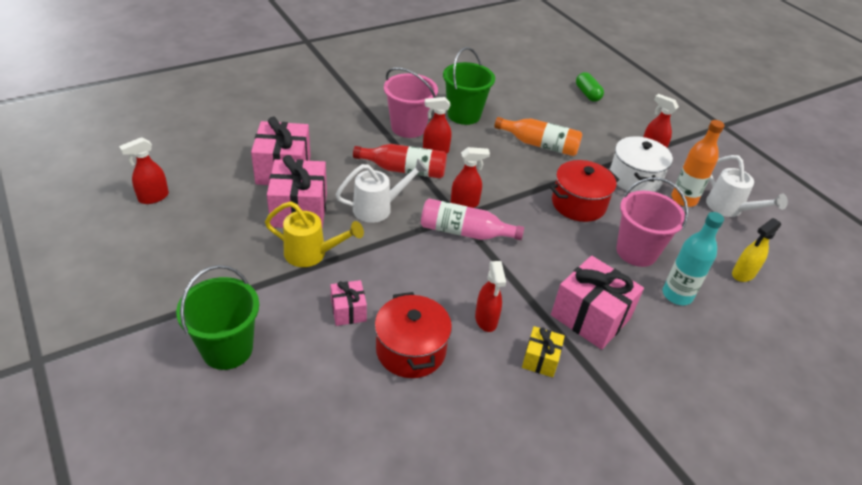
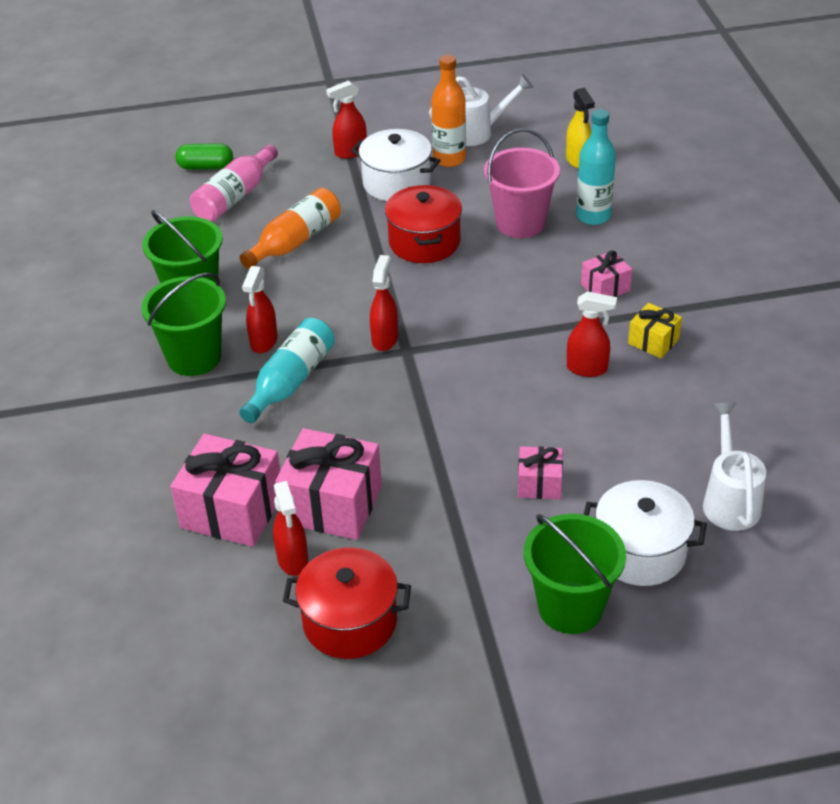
camera: 65 degrees left, 0 degrees up
red spray bottle [119,137,169,204] -> red spray bottle moved to [273,481,308,576]
yellow watering can [265,202,364,267] -> none
white watering can [336,158,428,223] -> white watering can moved to [703,402,766,531]
red bottle [353,144,447,179] -> turquoise bottle [239,318,335,423]
red pot [374,292,452,378] -> red pot moved to [283,547,411,659]
pink bucket [384,67,438,138] -> green bucket [141,273,226,376]
pink bottle [421,199,524,240] -> pink bottle moved to [190,144,278,222]
pink gift [551,256,644,350] -> pink gift [581,251,632,297], size x0.53
none -> white pot [584,480,707,586]

